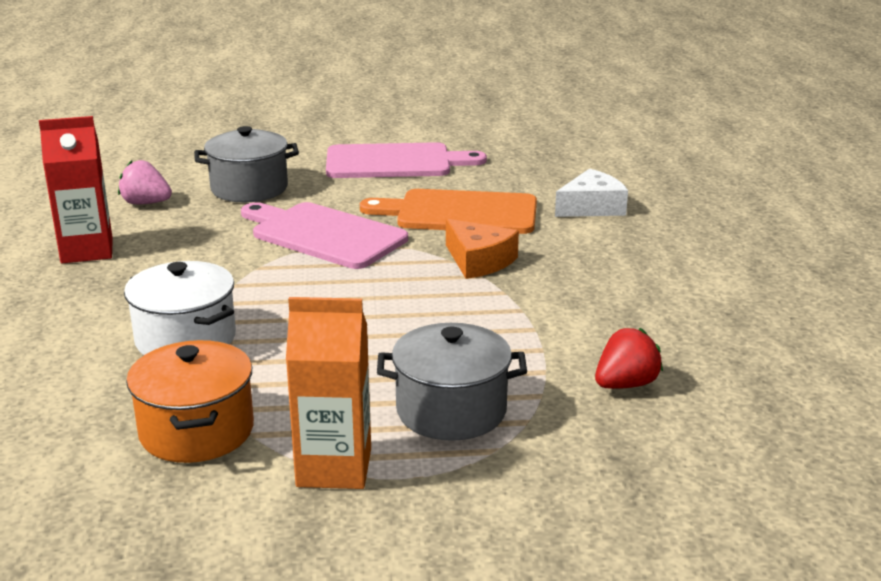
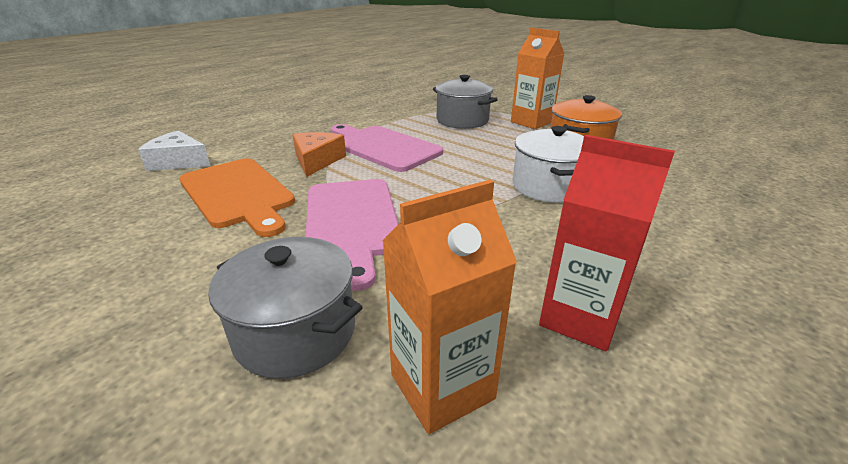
camera: 135 degrees left, 5 degrees up
pink strawberry [118,160,172,204] -> orange carton [382,180,517,434]
pink cutting board [326,142,487,178] -> pink cutting board moved to [331,124,443,172]
red strawberry [595,328,663,389] -> none

